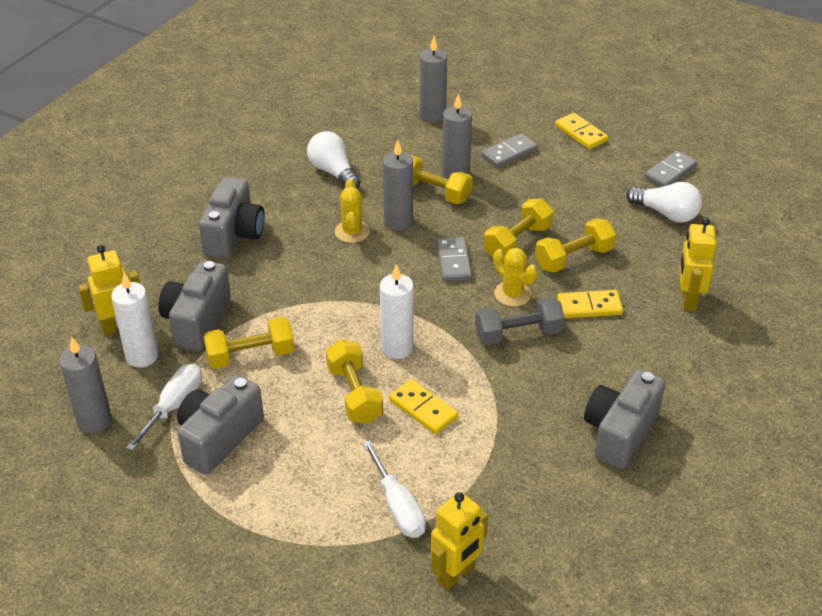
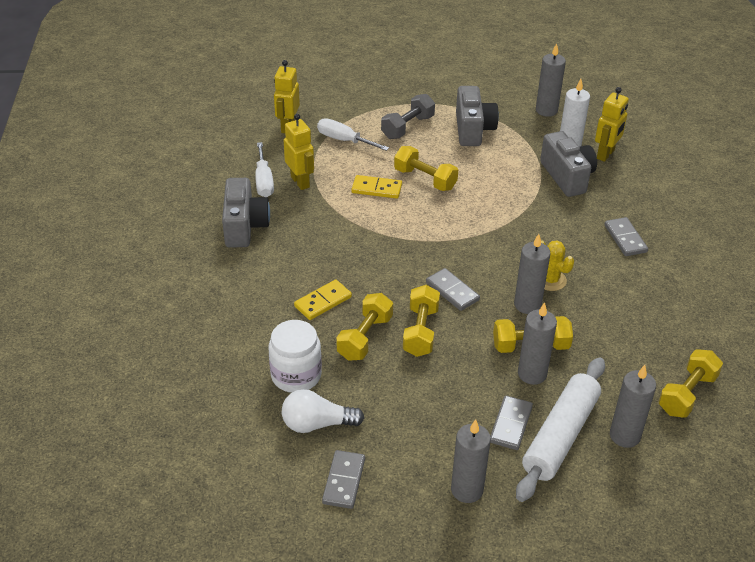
camera: 145 degrees right, 0 degrees up
white screwdriver [126,364,202,451] -> white screwdriver moved to [255,142,274,197]
grey camera [199,177,265,258] -> grey domino [604,217,648,256]
yellow dumbbell [203,317,294,369] -> yellow dumbbell moved to [659,349,723,418]
white light bulb [307,131,361,189] -> none
white candle [380,264,414,359] -> none
grey dumbbell [475,297,565,346] -> grey dumbbell moved to [381,94,435,139]
yellow cactus [493,248,538,307] -> none
yellow domino [555,113,608,150] -> grey candle [451,419,491,503]
yellow robot [679,218,717,311] -> yellow robot moved to [284,114,314,190]
none -> white jar [268,320,322,393]
none -> white rolling pin [516,357,605,502]

